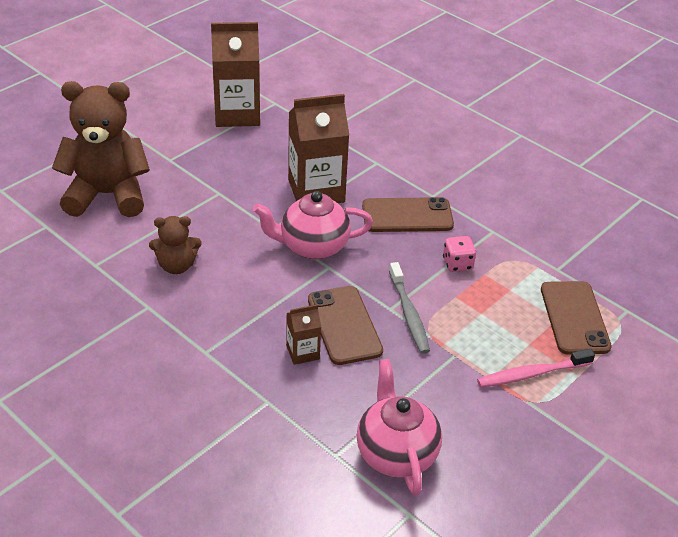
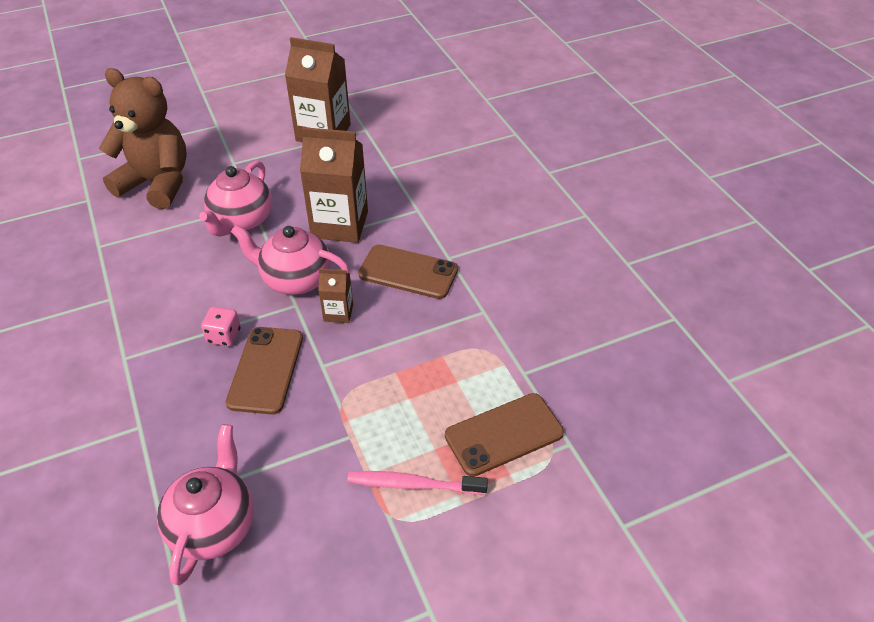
camera: 25 degrees right, 5 degrees up
brown teddy bear [149,216,202,274] -> none
brown carton [286,304,321,365] -> brown carton moved to [318,269,353,323]
grey toothbrush [389,262,430,354] -> none
pink dice [443,236,476,272] -> pink dice moved to [201,307,241,346]
brown phone [541,281,612,355] -> brown phone turned 45 degrees clockwise [445,393,564,477]
none -> pink teapot [199,160,272,237]

